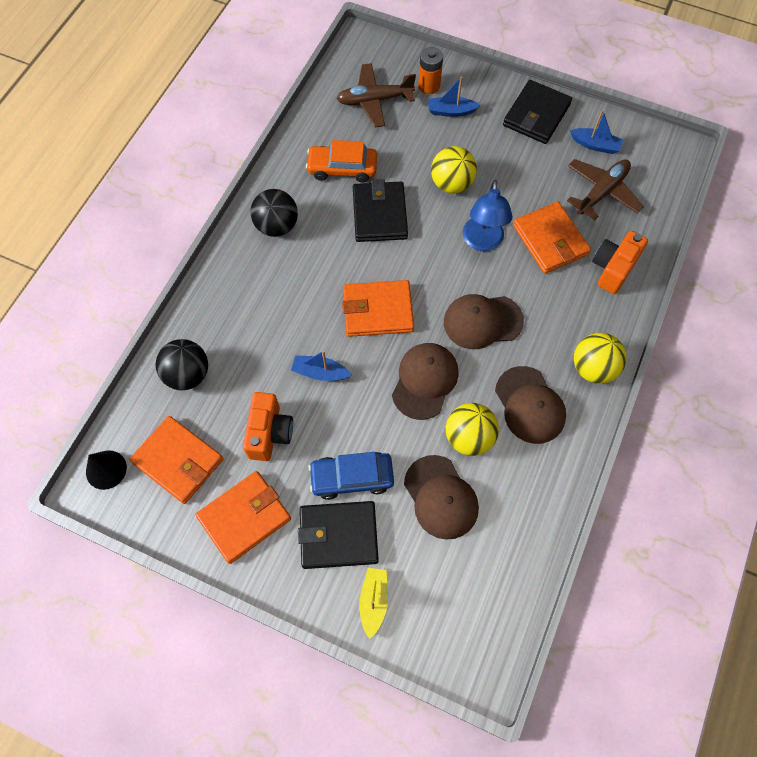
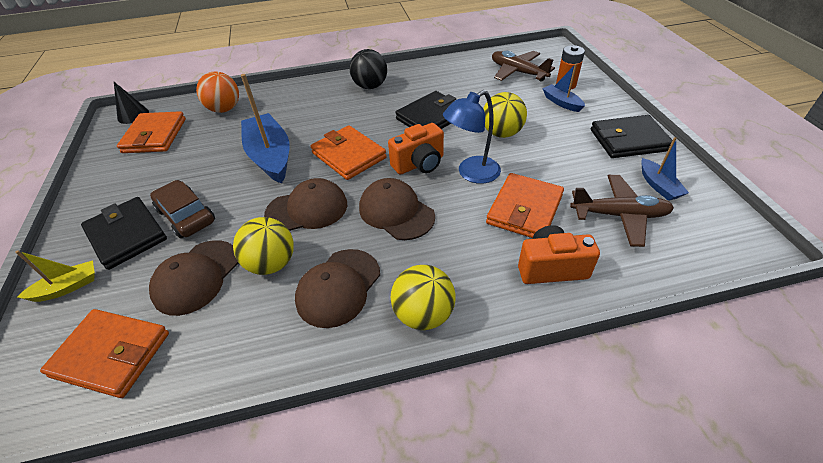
camera: 55 degrees right, 20 degrees down
black ball [156,339,208,390] -> orange ball [196,71,239,113]
orange wallet [196,471,291,564] -> orange wallet moved to [40,309,169,398]
orange camera [243,392,293,461] -> orange camera moved to [388,123,444,175]
blue boat [291,351,351,381] -> blue boat [241,74,290,183], size x1.97
orange car [306,140,377,182] -> none
blue car [308,452,394,500] -> brown car [150,180,215,238]

